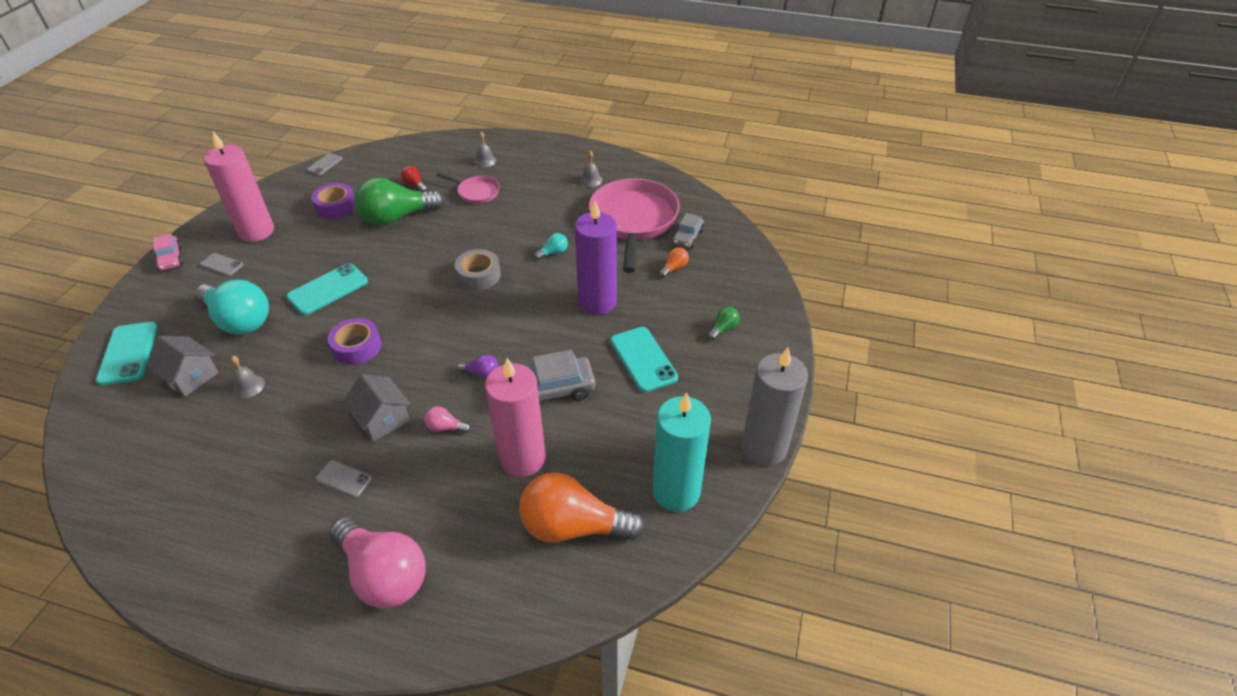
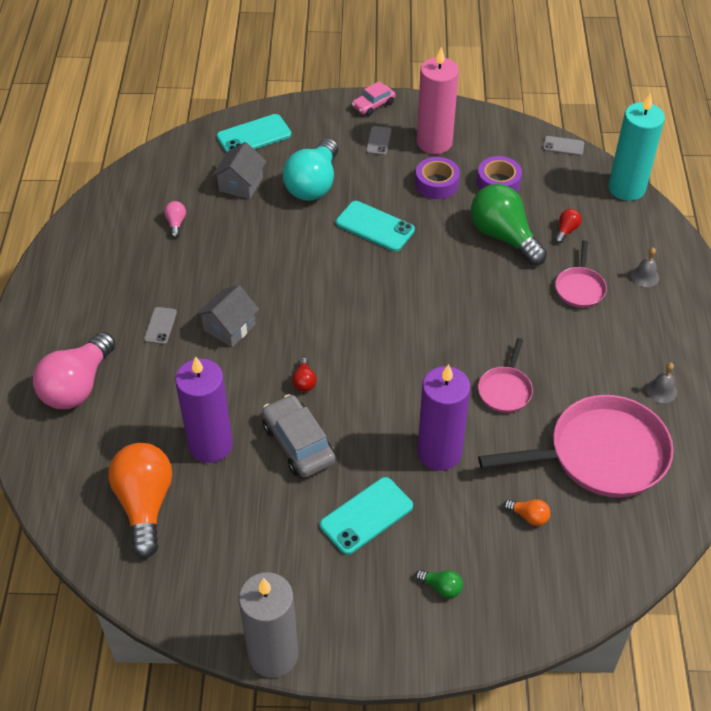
camera: 75 degrees right, 5 degrees up
grey bell [230,356,265,398] -> none
purple tape [328,318,381,365] -> purple tape moved to [415,157,460,199]
pink light bulb [424,406,471,433] -> pink light bulb moved to [164,201,186,238]
grey tape [455,249,501,290] -> none
purple light bulb [457,355,498,378] -> red light bulb [292,357,316,392]
pink candle [485,358,546,477] -> purple candle [175,356,233,463]
turquoise light bulb [534,233,568,260] -> pink pan [478,338,533,413]
turquoise candle [653,392,711,512] -> turquoise candle moved to [608,93,665,201]
grey car [672,213,704,248] -> none

